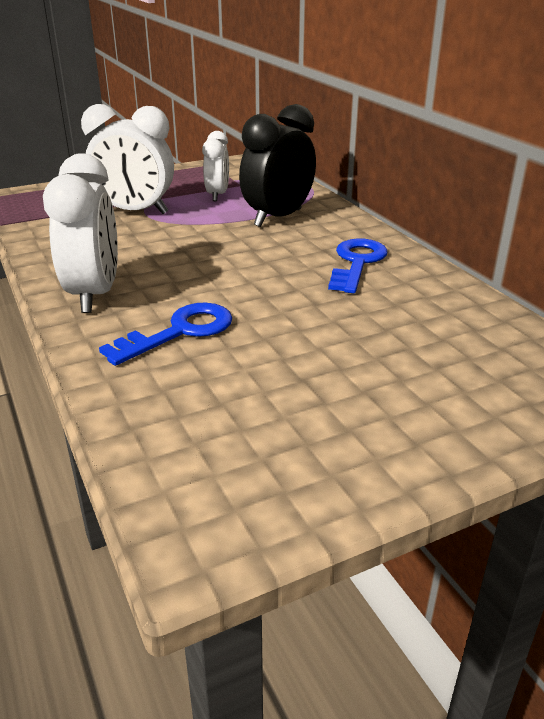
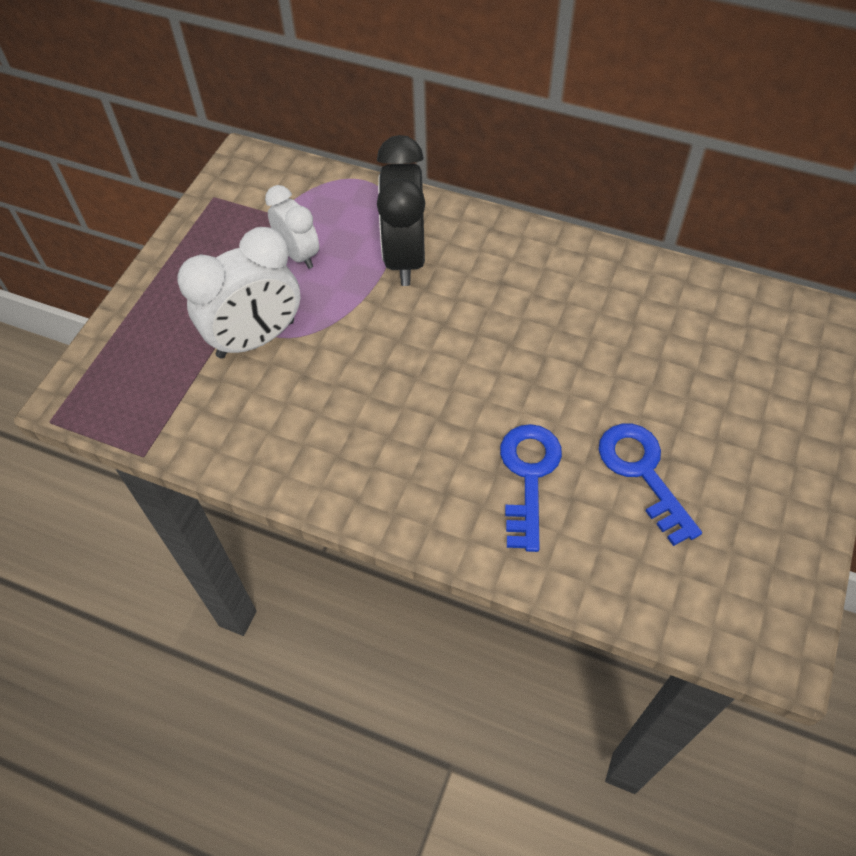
camera: 40 degrees left, 25 degrees up
white clock [43,153,118,313] -> none
blue key [328,238,388,293] -> blue key moved to [599,423,702,546]

